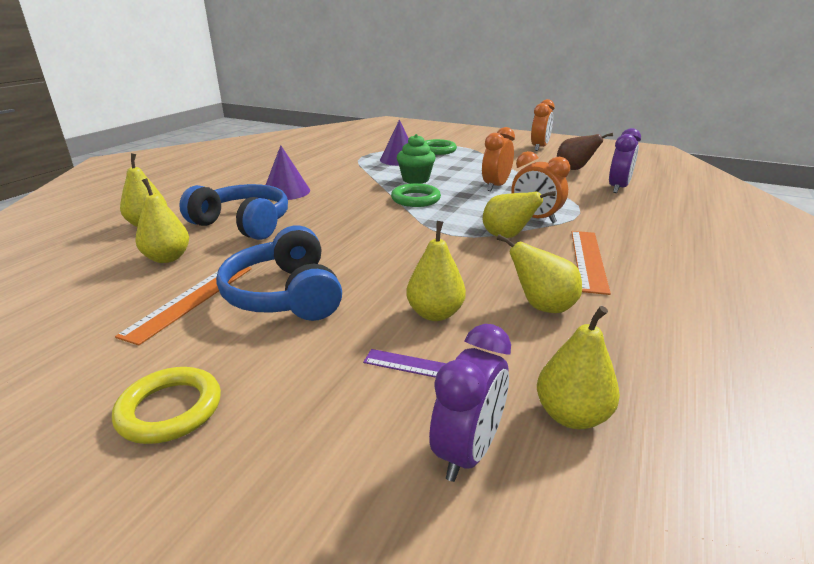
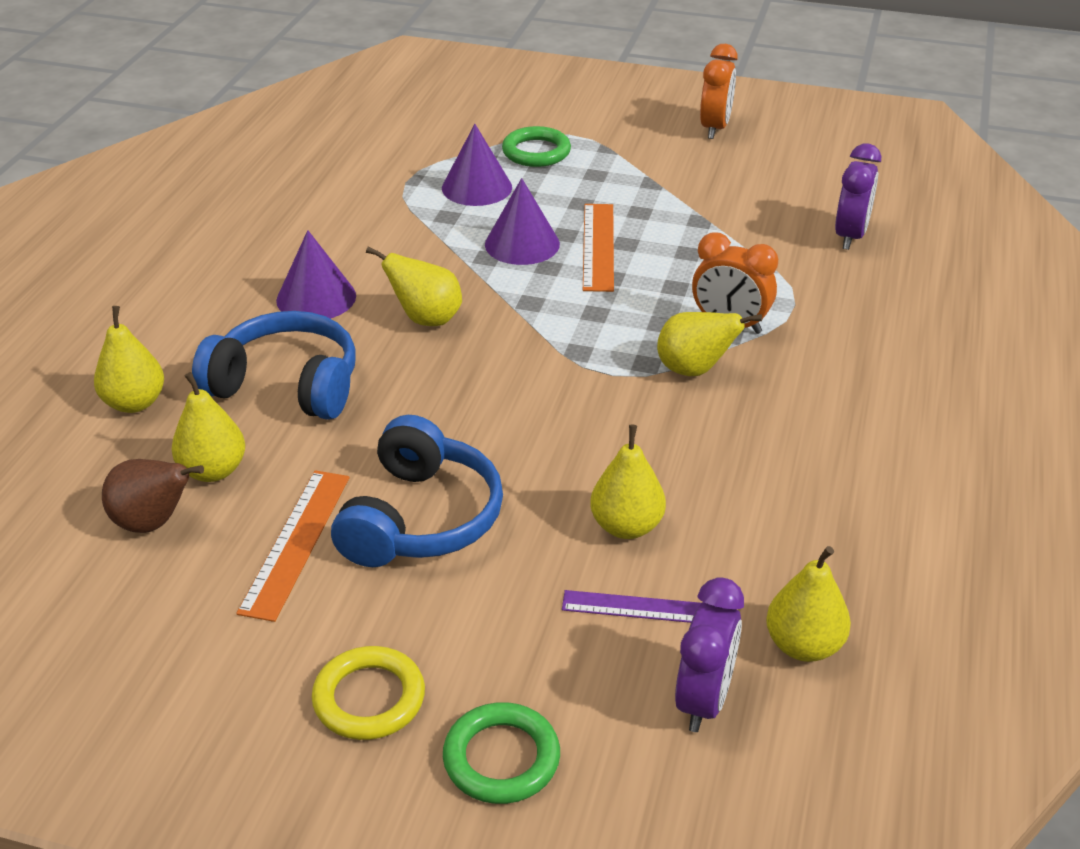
camera: 10 degrees left, 10 degrees up
blue headphones [216,226,342,321] -> blue headphones turned 135 degrees counterclockwise [331,415,503,567]
green ring [391,183,441,207] -> green ring moved to [443,702,560,804]
green cupcake [397,134,436,184] -> purple cone [485,178,560,265]
orange clock [482,127,515,191] -> none
yellow pear [496,234,582,313] -> yellow pear moved to [366,246,462,326]
brown pear [557,133,613,170] -> brown pear moved to [102,459,204,533]
orange ruler [571,231,611,295] -> orange ruler moved to [583,204,614,292]

